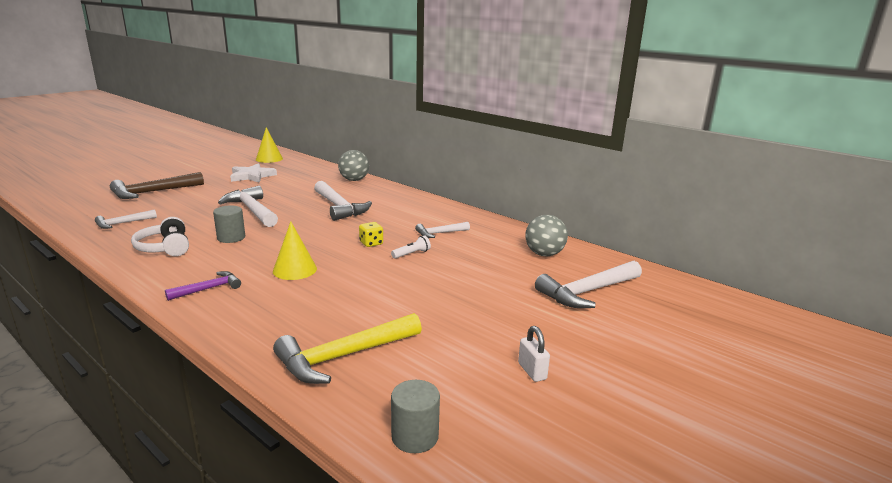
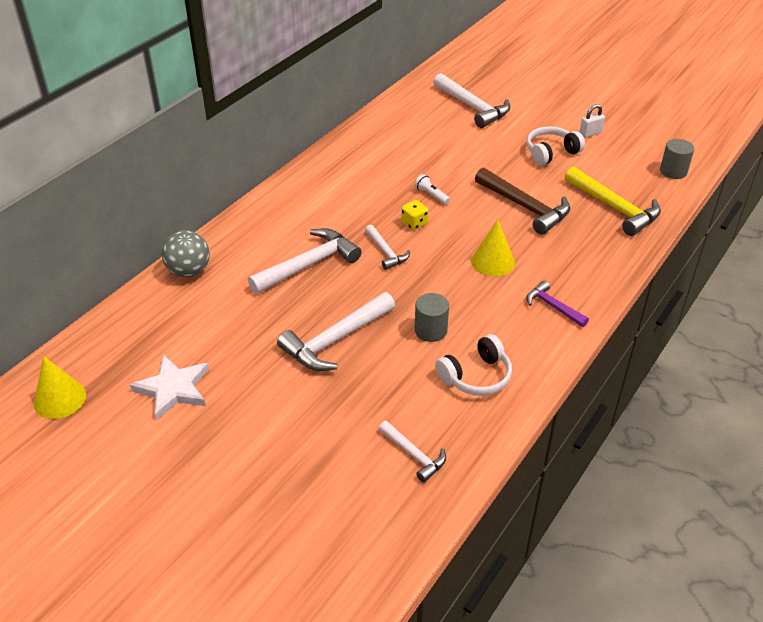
camera: 95 degrees left, 20 degrees up
brown hammer [110,172,204,199] -> brown hammer moved to [475,168,570,235]
white hammer [415,222,470,238] -> white hammer moved to [365,225,410,270]
grey ball [525,215,568,257] -> none
none -> white headphones [526,126,585,166]

